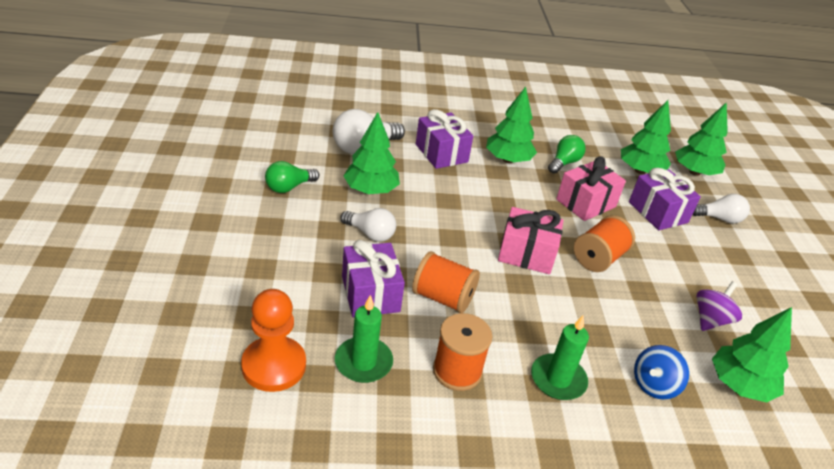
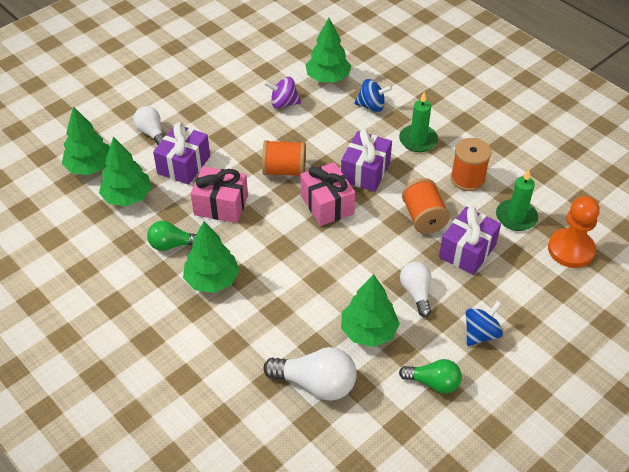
camera: 125 degrees left, 10 degrees up
purple gift [416,109,473,169] -> purple gift moved to [341,129,392,192]
none -> blue spinning top [466,301,503,346]

